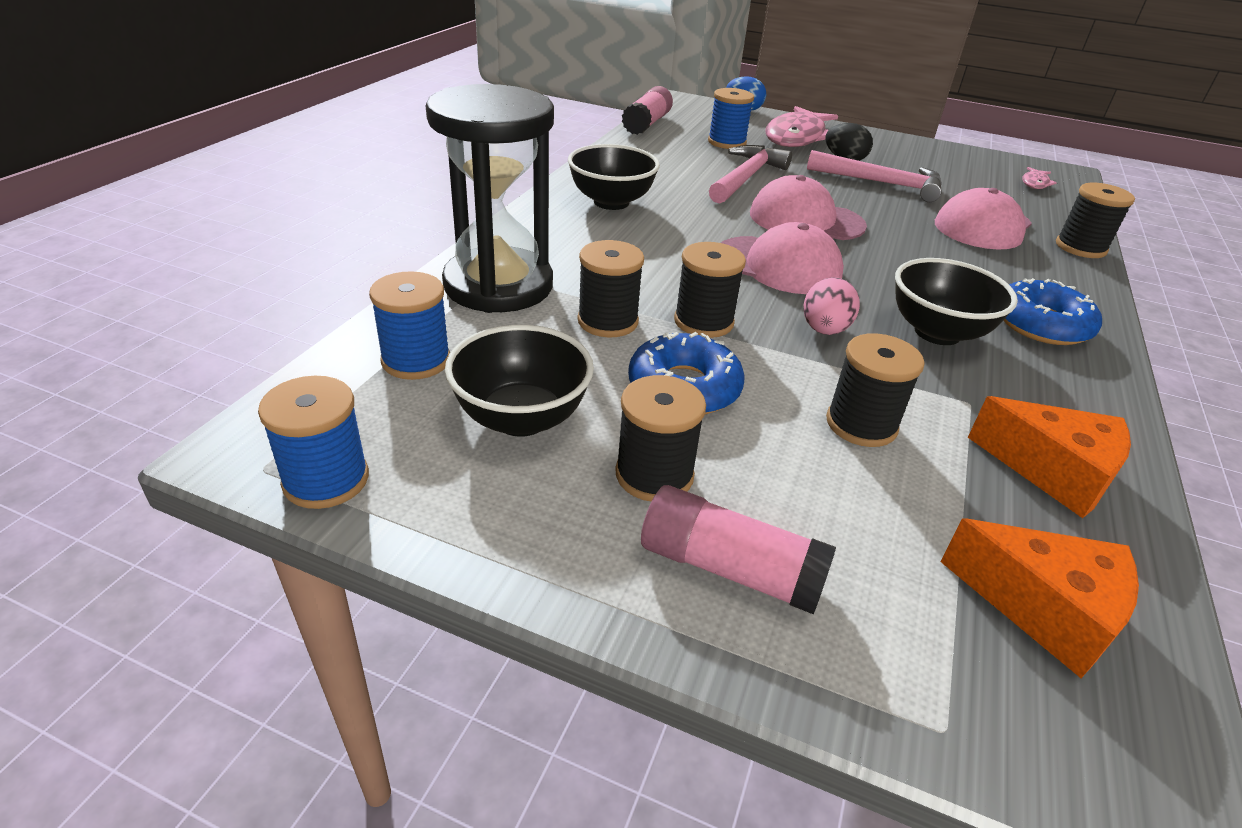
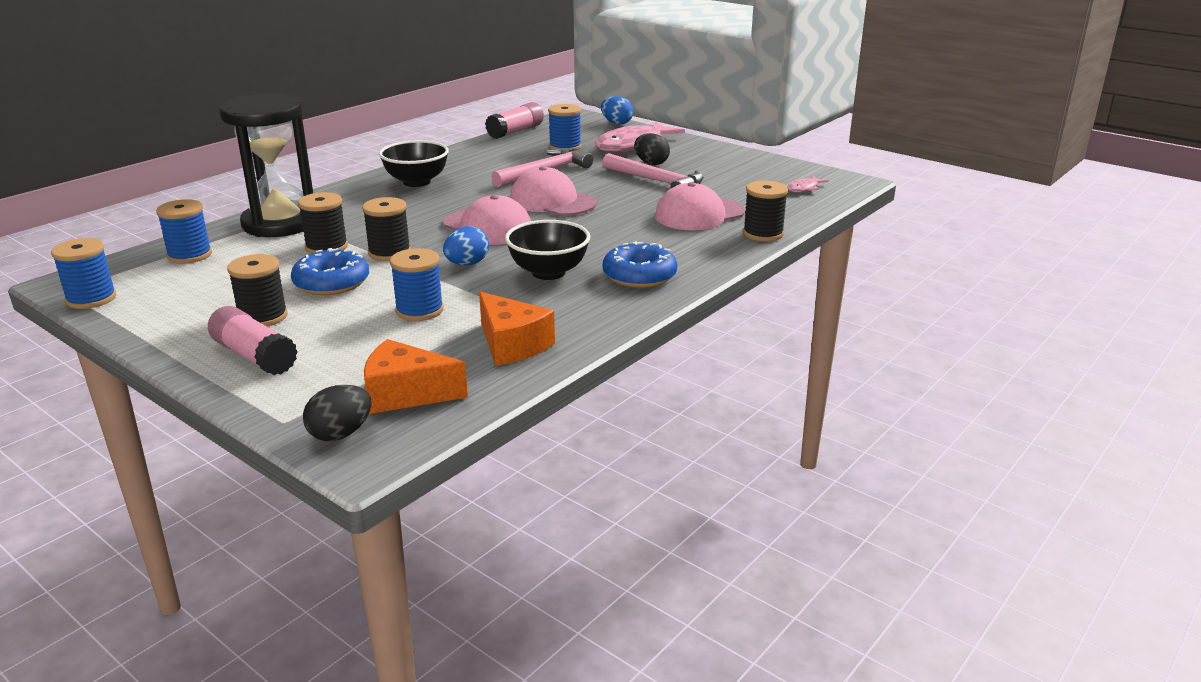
camera: 20 degrees right, 10 degrees down
black bowl [445,325,594,437] -> none
pink egg [803,277,860,335] -> blue egg [443,226,489,266]
black spool [826,333,925,447] -> blue spool [390,248,444,321]
orange cheese [940,519,1139,678] -> orange cheese turned 135 degrees clockwise [364,339,468,414]
none -> black egg [303,385,371,441]

